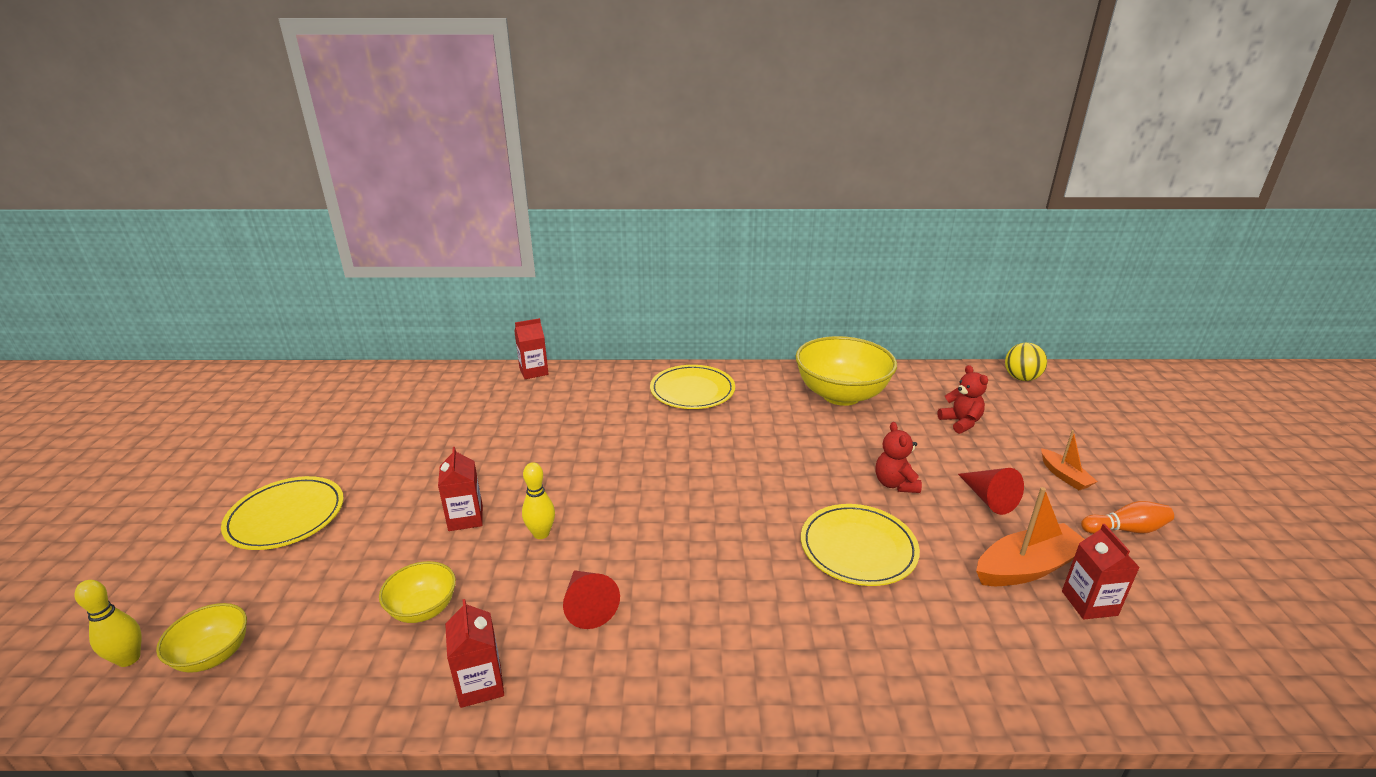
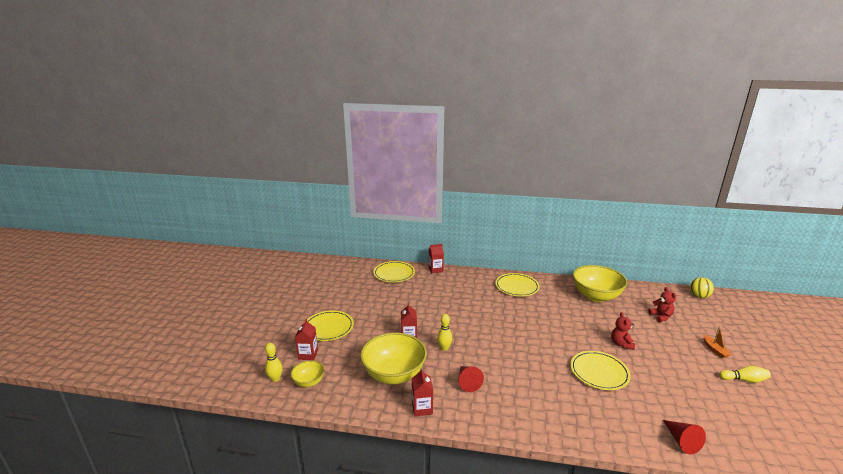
camera: 10 degrees right, 5 degrees down
yellow bowl [379,561,456,623] -> yellow bowl [360,332,427,384], size x2.02
red cone [958,468,1024,515] -> red cone moved to [663,420,706,454]
orange boat [976,487,1085,586] -> none
red carton [1062,524,1140,619] -> red carton moved to [295,319,318,360]
orange bowling pin [1081,501,1174,534] -> yellow bowling pin [719,366,771,383]
none -> yellow plate [373,261,415,282]

